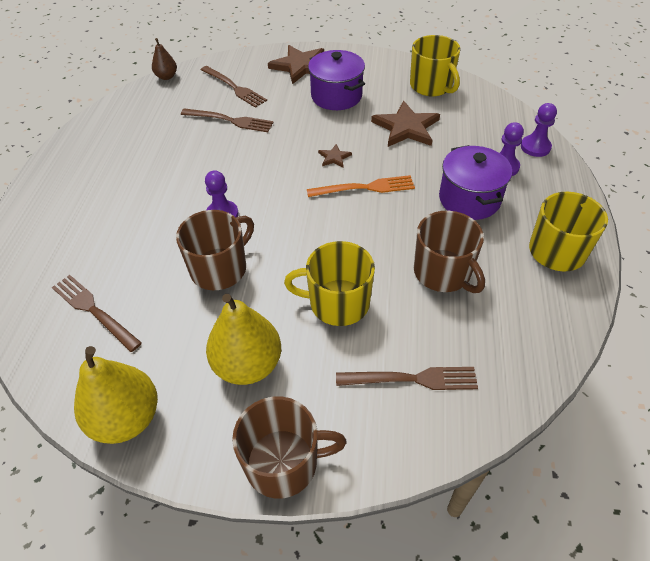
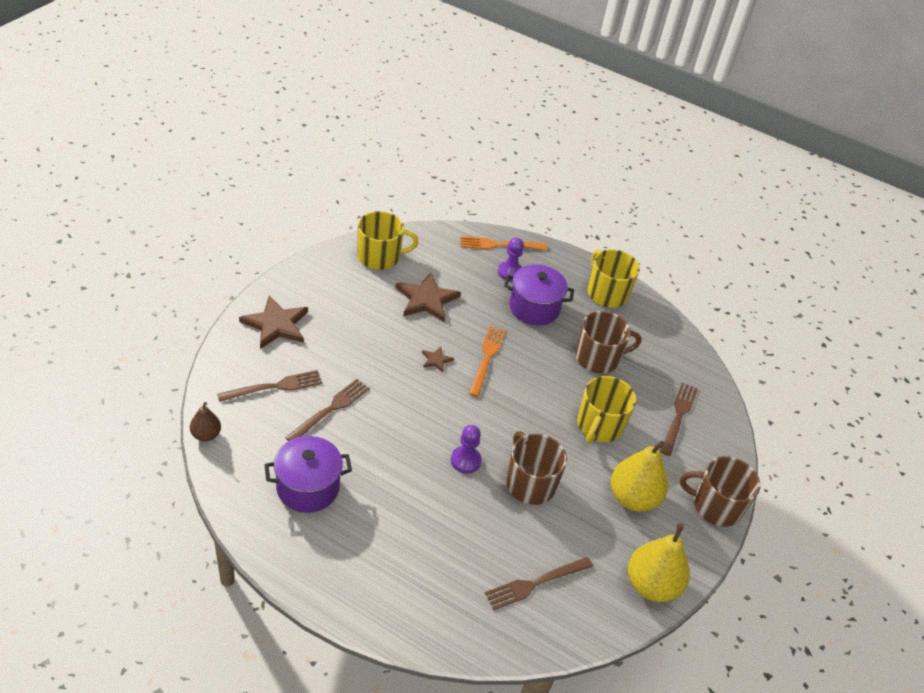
camera: 75 degrees left, 5 degrees down
brown mug [232,396,347,499] -> brown mug turned 90 degrees counterclockwise [680,456,760,527]
purple pot [308,50,365,110] -> purple pot moved to [264,436,352,513]
purple pawn [521,103,557,157] -> orange fork [460,236,547,250]

